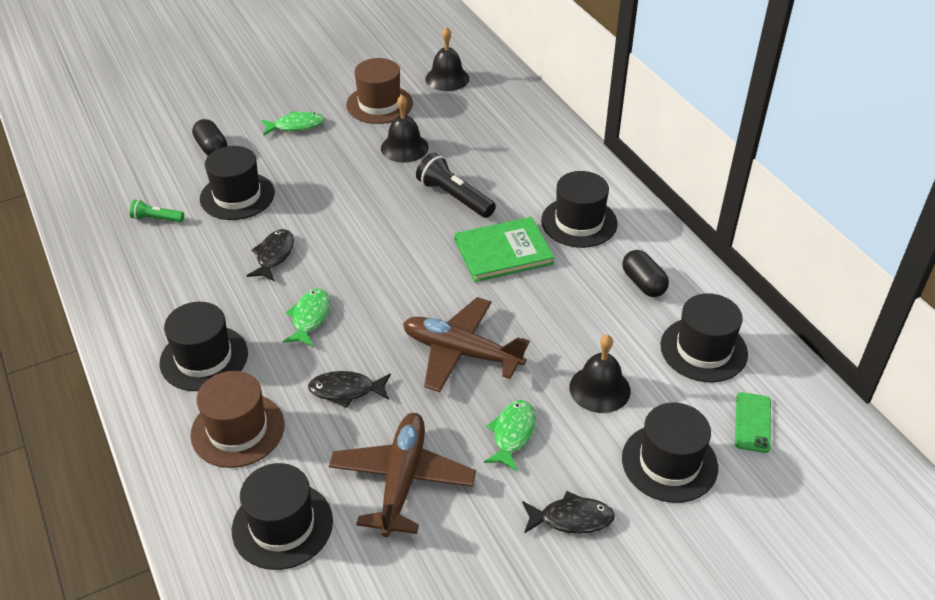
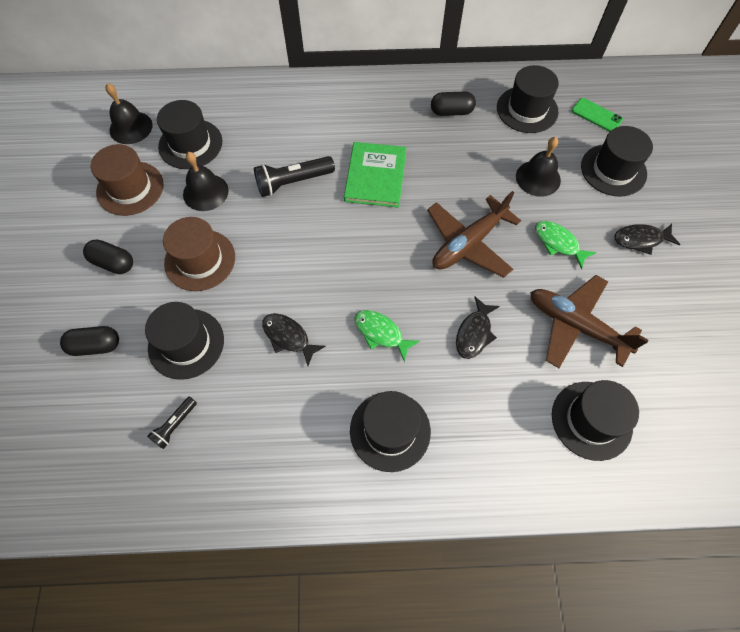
camera: 65 degrees left, 20 degrees up
green flashlight [130,199,184,222] -> black flashlight [147,397,197,449]
brown hat [190,371,284,468] -> brown hat moved to [163,217,235,291]
green fish [261,111,325,135] -> black capsule [83,239,133,274]
black fish [522,491,615,534] -> black fish turned 120 degrees counterclockwise [614,224,680,255]
black hat [541,171,618,248] -> black hat moved to [157,100,222,169]

